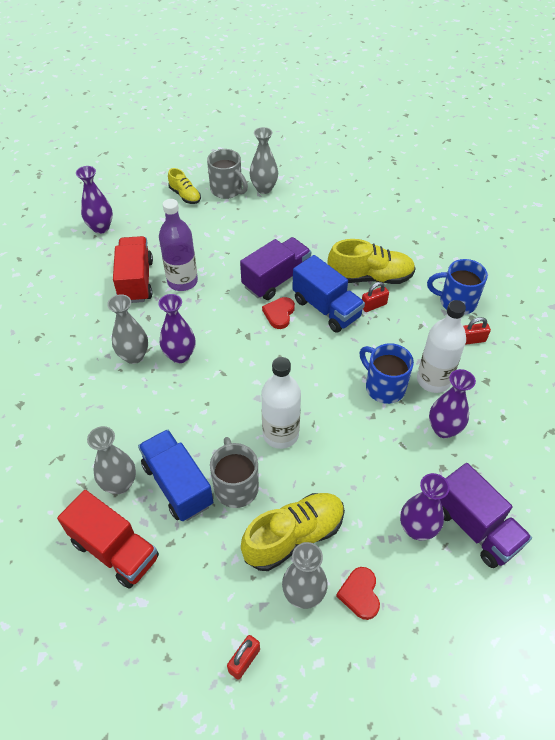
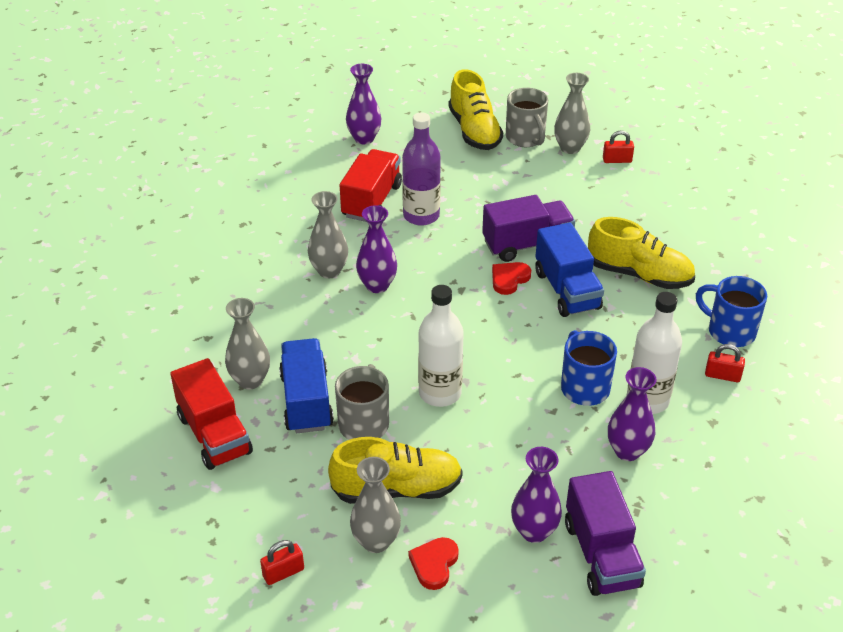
camera: 25 degrees right, 10 degrees down
yellow shoe [168,168,201,204] -> yellow shoe [449,69,503,150], size x1.75
red padlock [362,282,389,312] -> red padlock moved to [603,130,634,163]

